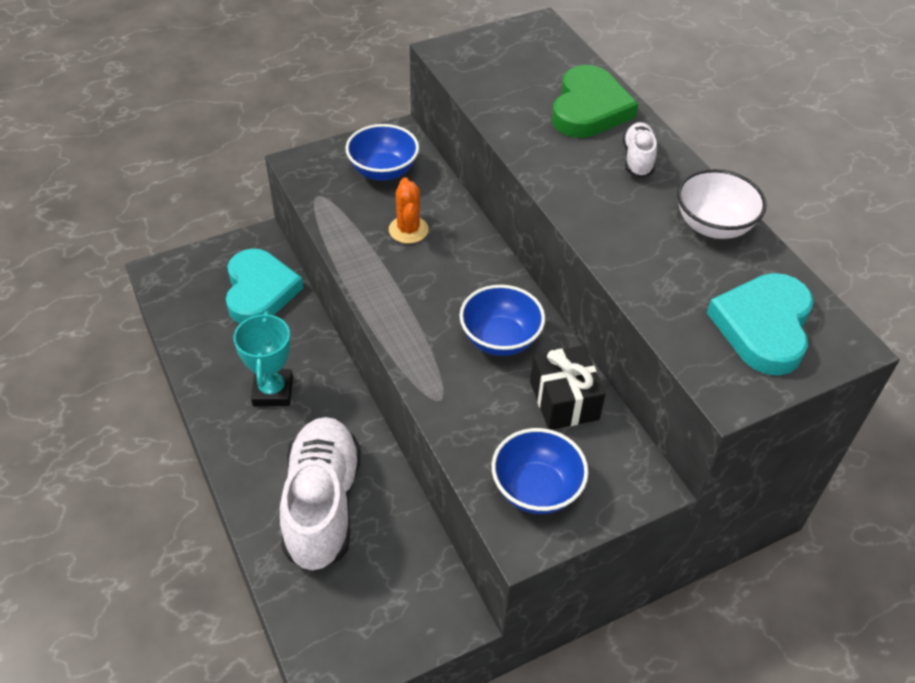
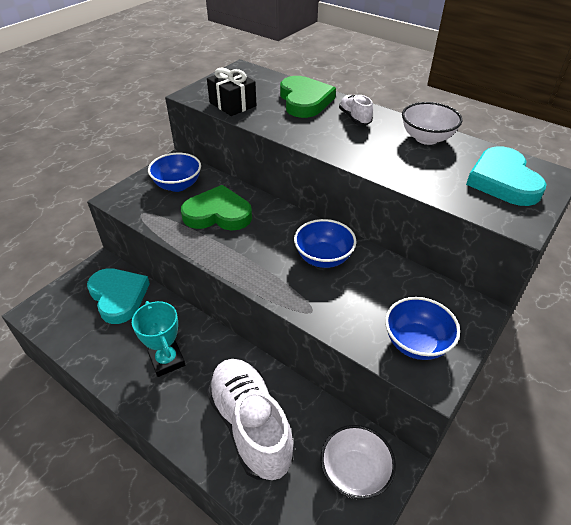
camera: 25 degrees left, 5 degrees down
orange cactus [389,177,429,244] -> green heart [181,185,252,231]
black gift [530,345,606,430] -> black gift moved to [207,68,256,116]
none -> white bowl [321,425,396,500]

